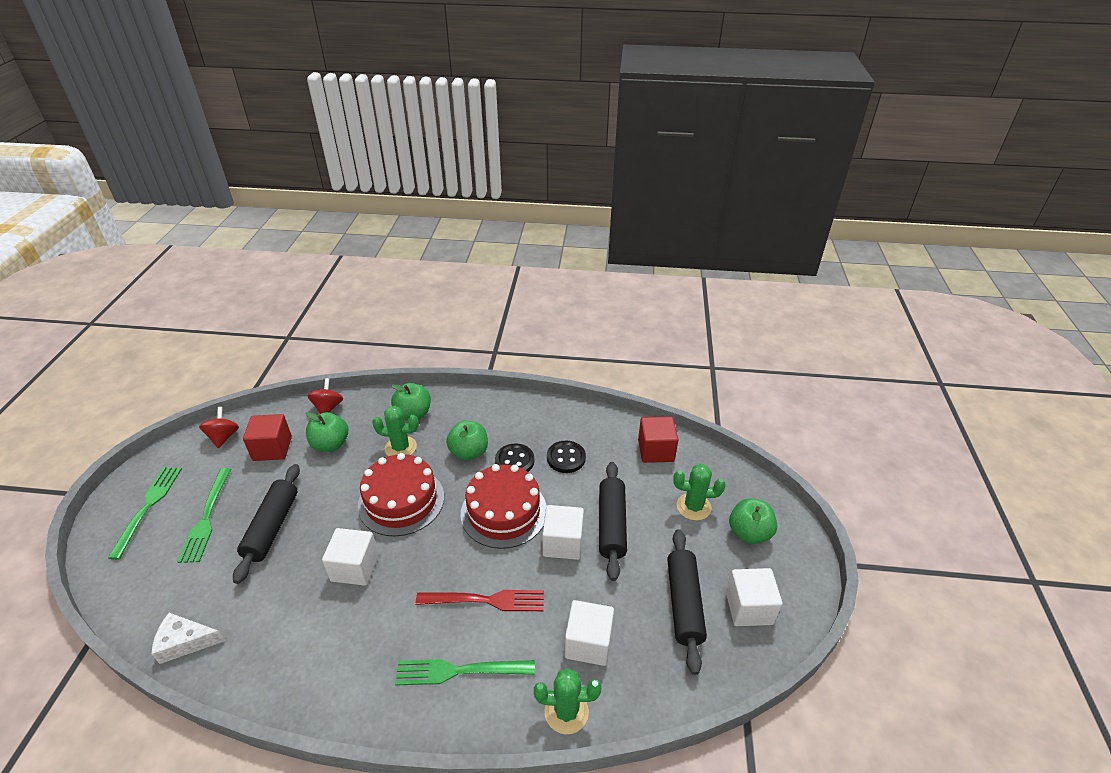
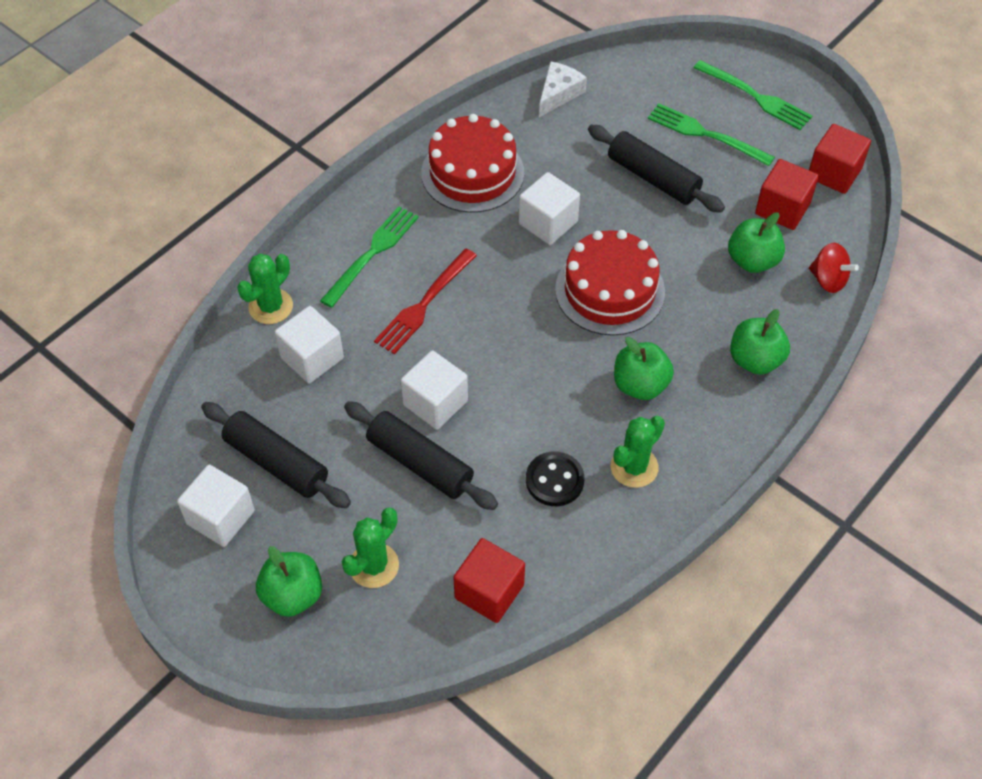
camera: 125 degrees right, 15 degrees up
red spinning top [199,407,239,448] -> red cube [809,124,871,194]
green cactus [372,406,419,456] -> green cactus moved to [611,416,665,488]
red cake [461,464,547,549] -> red cake moved to [421,114,524,213]
black button [495,443,534,472] -> none

